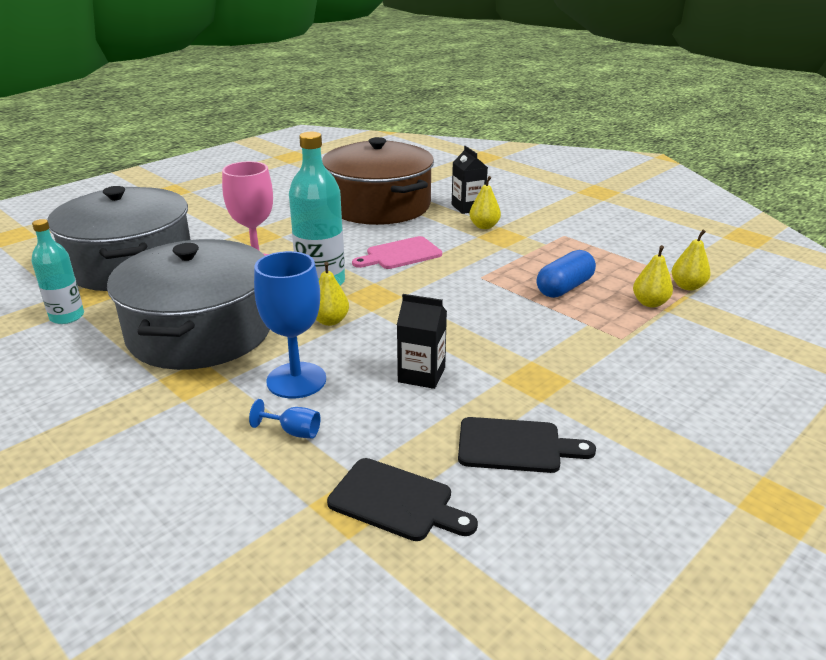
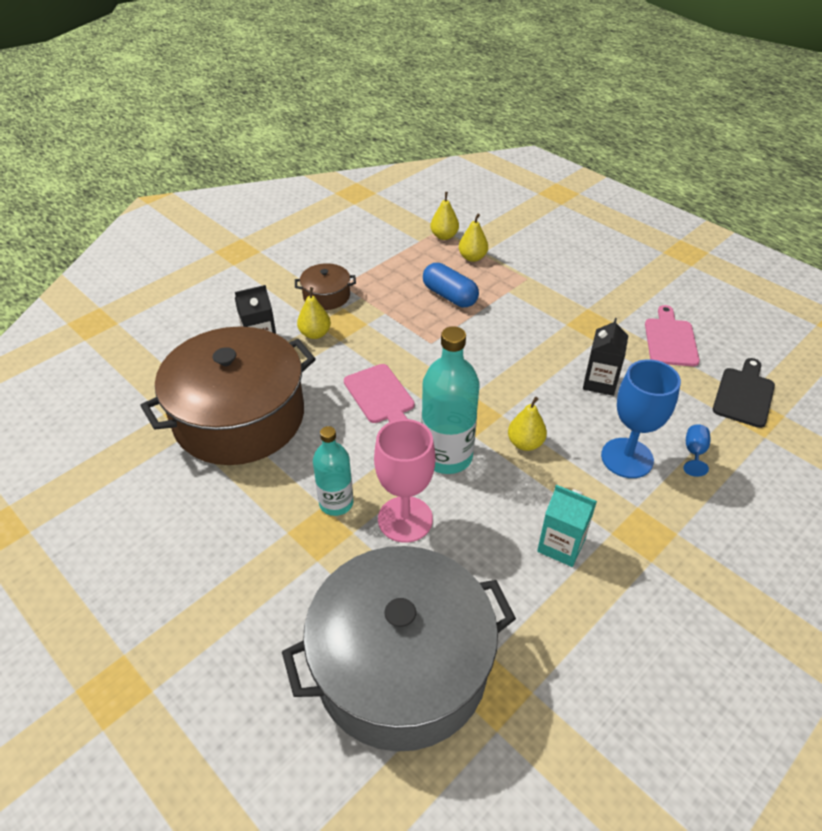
camera: 90 degrees left, 15 degrees up
turquoise bottle [31,219,84,324] -> turquoise bottle moved to [313,426,353,516]
grey pot [107,239,270,370] -> turquoise carton [537,485,597,567]
black cutting board [458,417,596,473] -> pink cutting board [645,305,700,366]
none -> brown pot [295,263,356,310]

